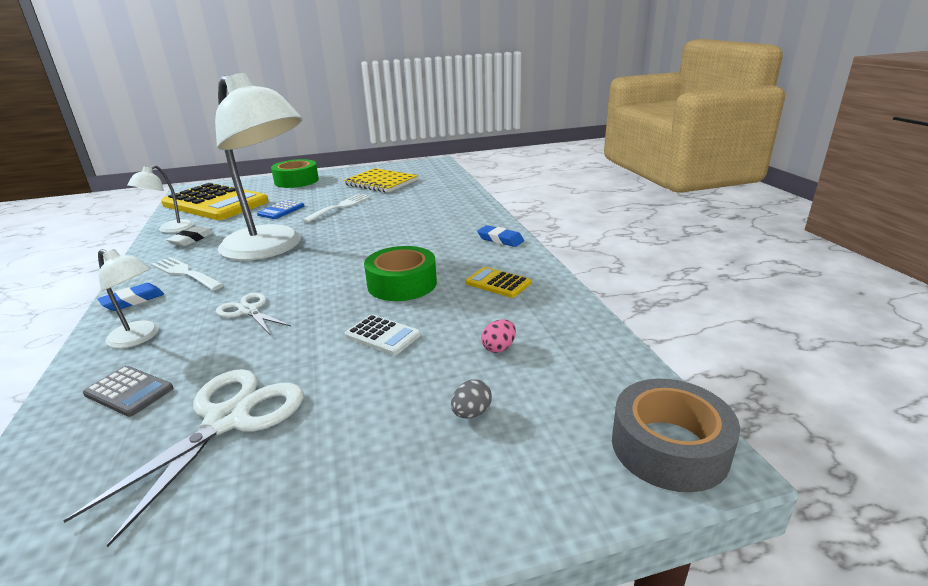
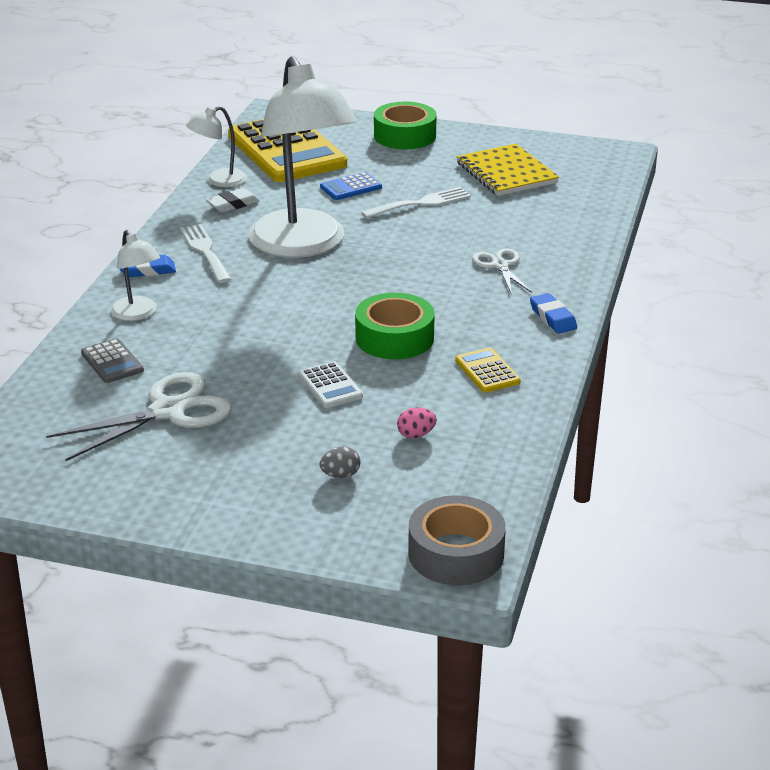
camera: 30 degrees right, 5 degrees up
white scissors [216,293,291,334] -> white scissors moved to [472,248,532,293]

